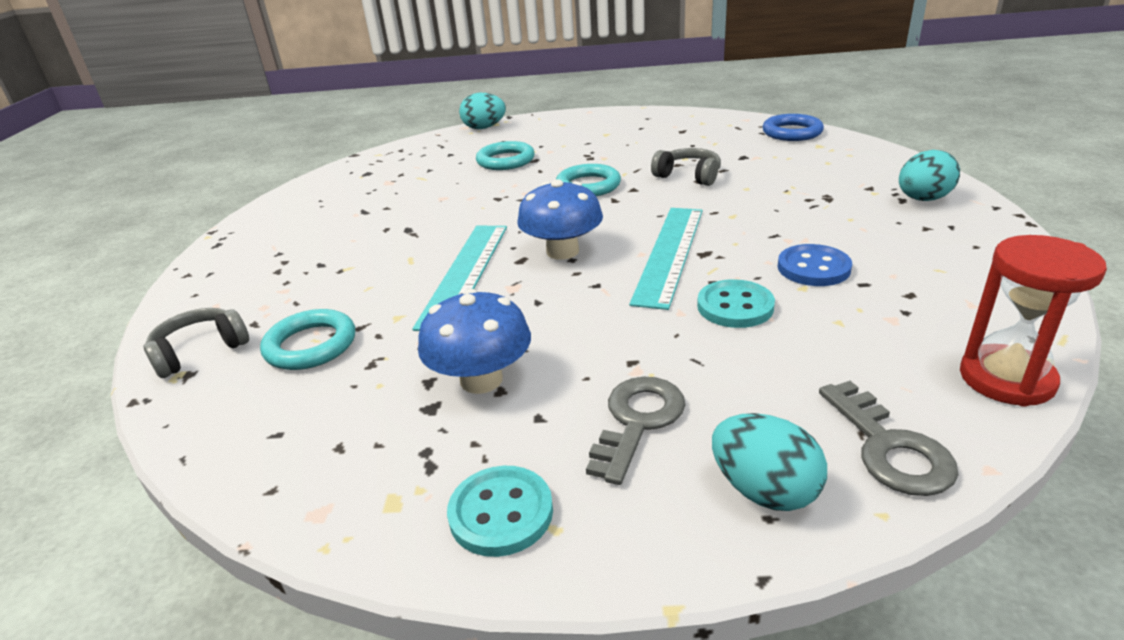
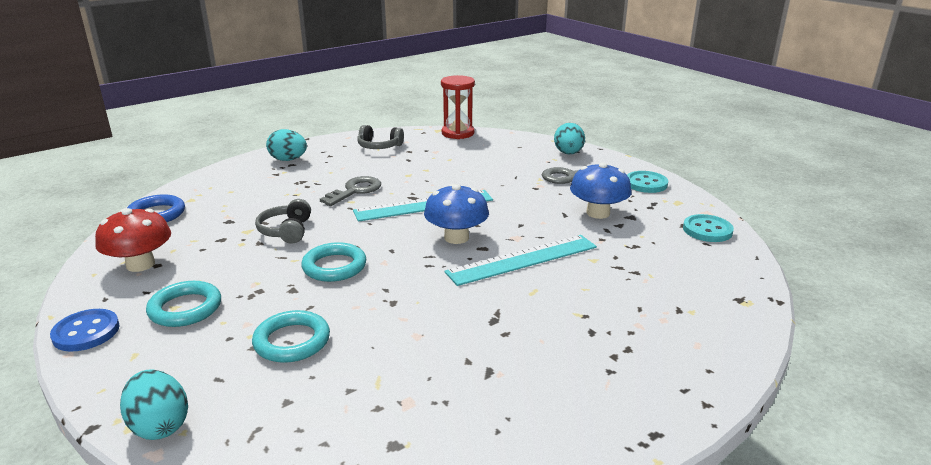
camera: 130 degrees left, 5 degrees down
grey headphones [144,308,249,378] -> grey headphones moved to [357,125,404,149]
turquoise ring [260,309,355,370] -> turquoise ring moved to [146,281,221,327]
turquoise button [697,279,775,328] -> turquoise button moved to [683,214,734,242]
blue button [778,244,852,286] -> blue button moved to [50,309,120,352]
grey key [819,381,958,496] -> grey key moved to [320,176,381,206]
none -> red mushroom [95,208,171,272]

